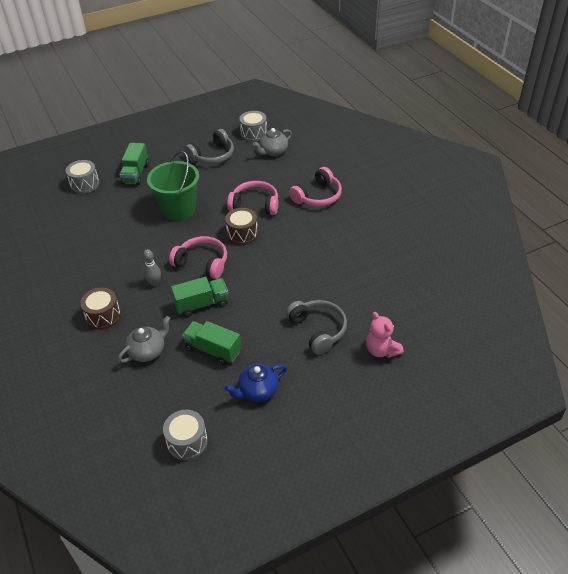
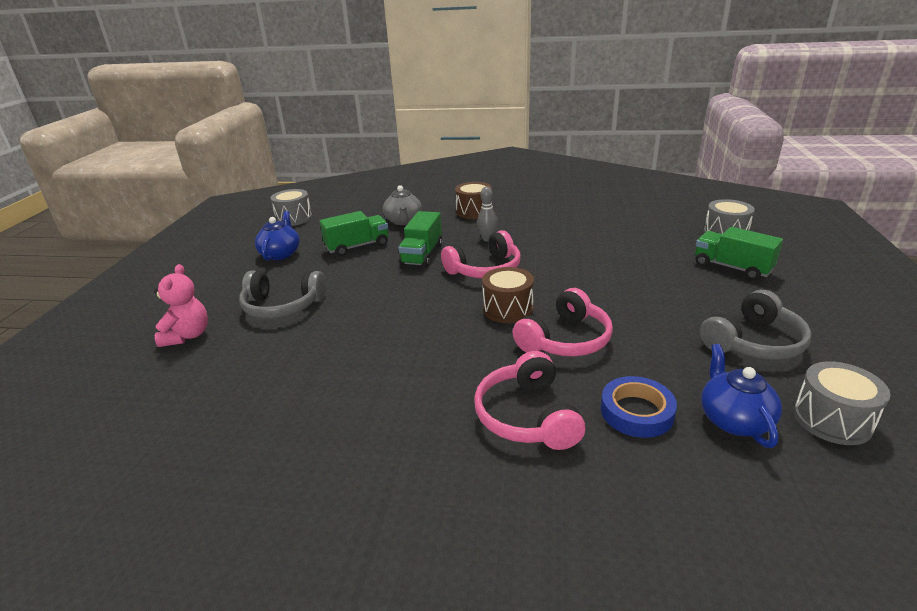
camera: 125 degrees right, 15 degrees down
green bucket [147,151,199,221] -> none
grey headphones [185,129,234,164] -> grey headphones turned 120 degrees counterclockwise [700,290,812,360]
grey teapot [253,128,292,156] -> blue teapot [701,344,782,448]
pink teddy bear [366,312,404,358] -> pink teddy bear turned 90 degrees clockwise [154,264,208,347]
none -> blue tape [601,376,677,438]

